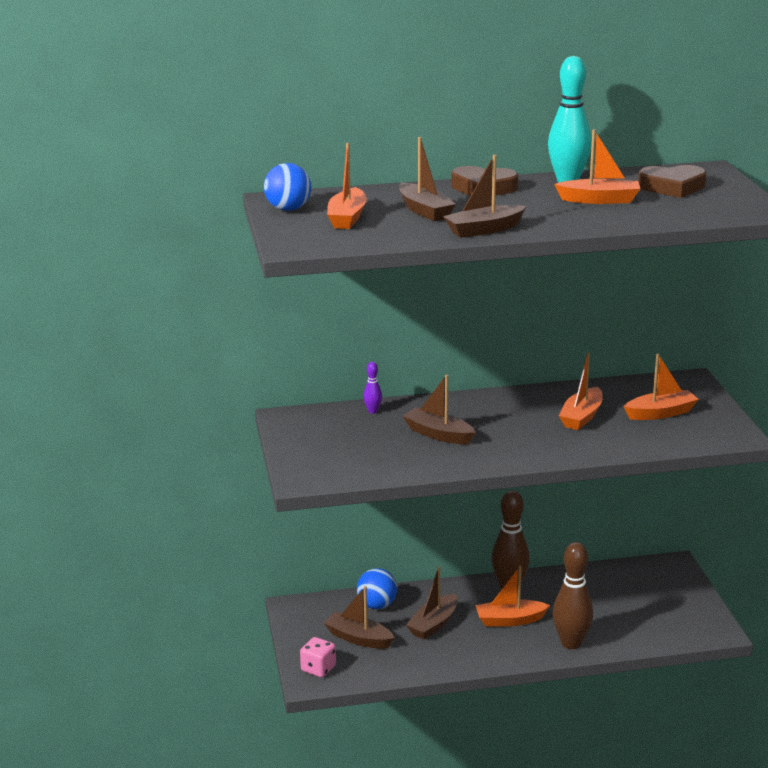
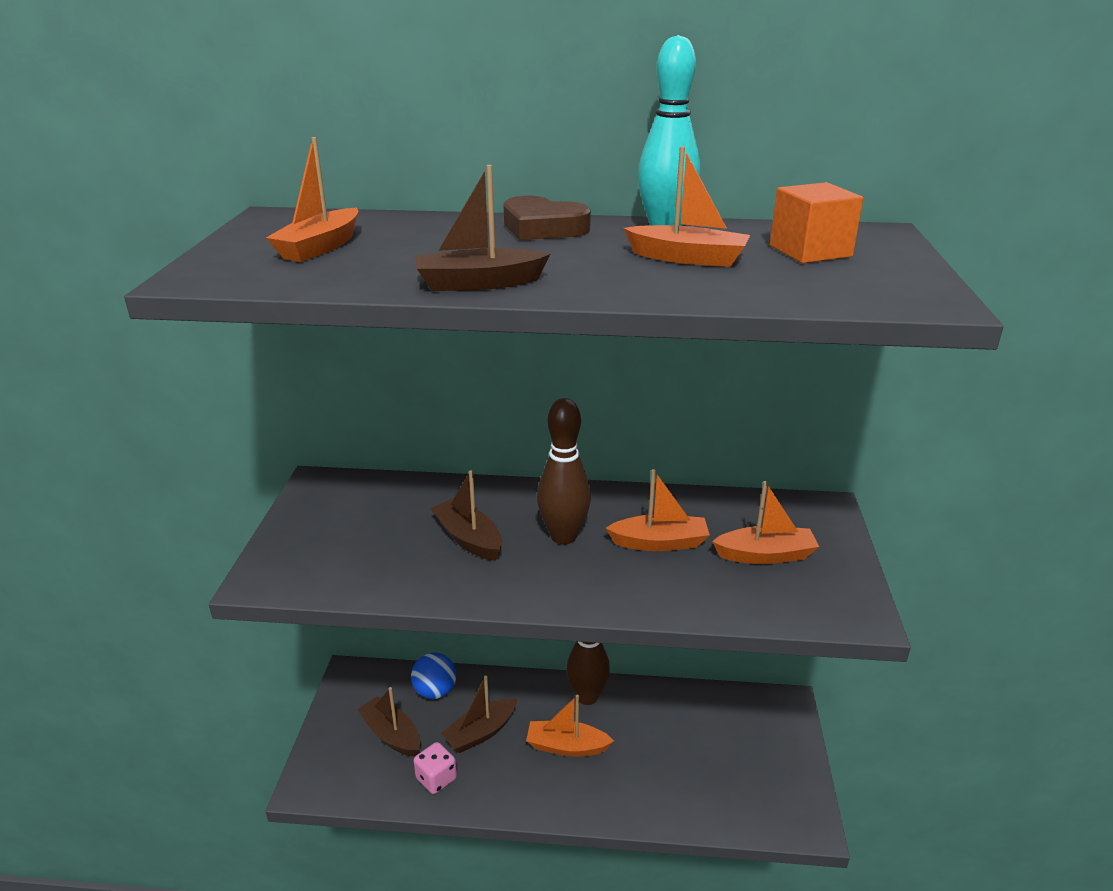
camera: 15 degrees right, 5 degrees up
blue ball [264,163,311,211] -> none
pink dice [300,637,336,677] -> pink dice moved to [414,742,457,794]
purple bowling pin [363,362,382,414] -> none
brown boat [399,137,456,221] -> none
brown bowling pin [553,542,593,649] -> brown bowling pin moved to [537,398,591,544]
orange boat [559,352,603,430] -> orange boat turned 135 degrees counterclockwise [606,469,710,551]
brown heart [638,165,706,198] -> orange cube [770,182,864,263]

